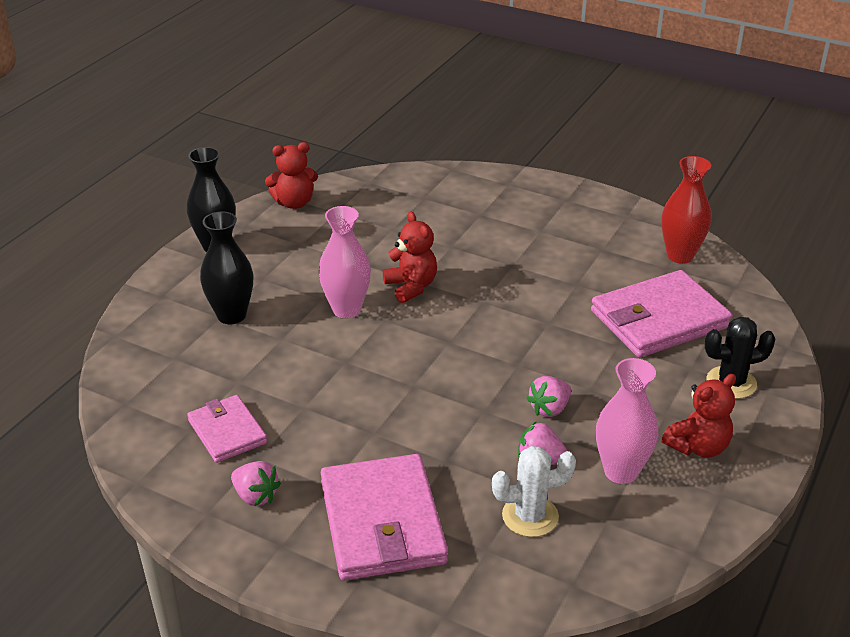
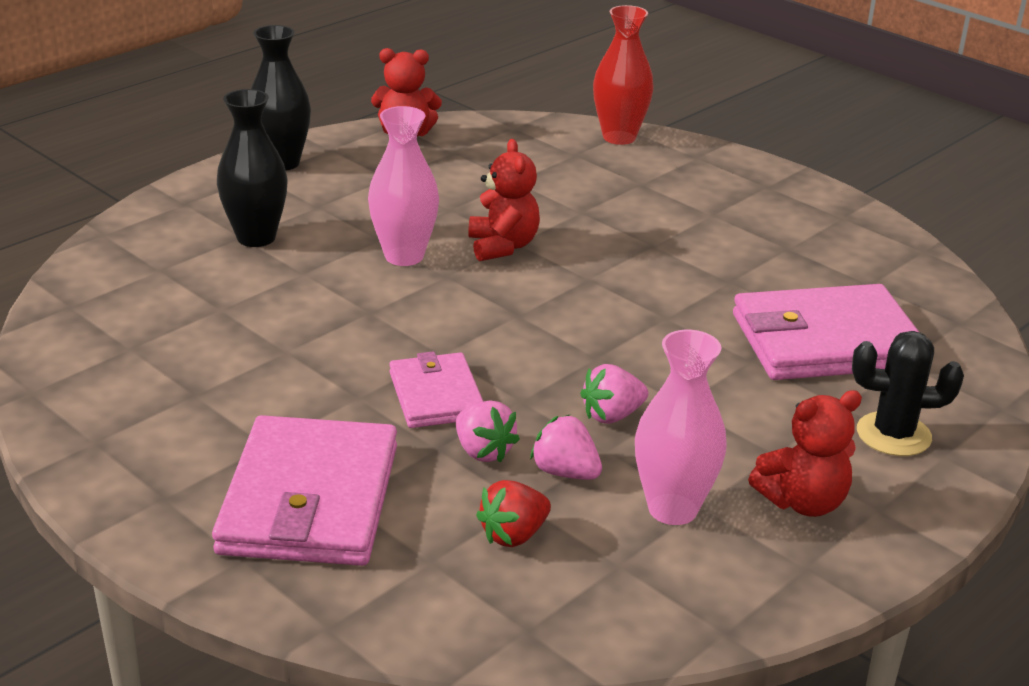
camera: 15 degrees right, 5 degrees down
pink wallet [187,395,267,463] -> pink wallet moved to [389,351,484,428]
pink strawberry [231,461,281,506] -> pink strawberry moved to [456,401,520,463]
white cactus [492,446,576,537] -> red strawberry [476,480,551,547]
red vase [661,156,712,264] -> red vase moved to [593,5,654,145]

